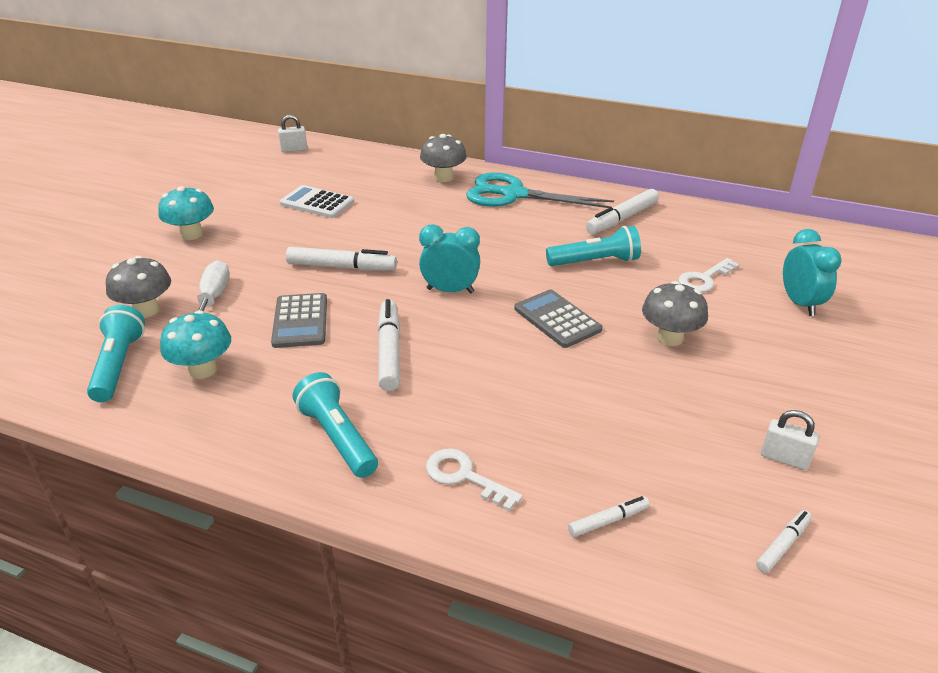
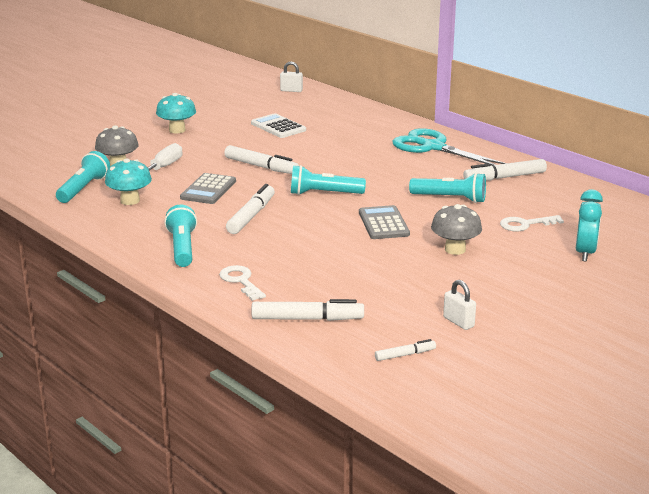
camera: 25 degrees right, 10 degrees down
turquoise clock [419,224,480,293] -> turquoise flashlight [291,165,366,195]
grey mushroom [420,134,467,182] -> none
white marker [568,496,650,537] -> white marker [251,299,364,321], size x1.85

